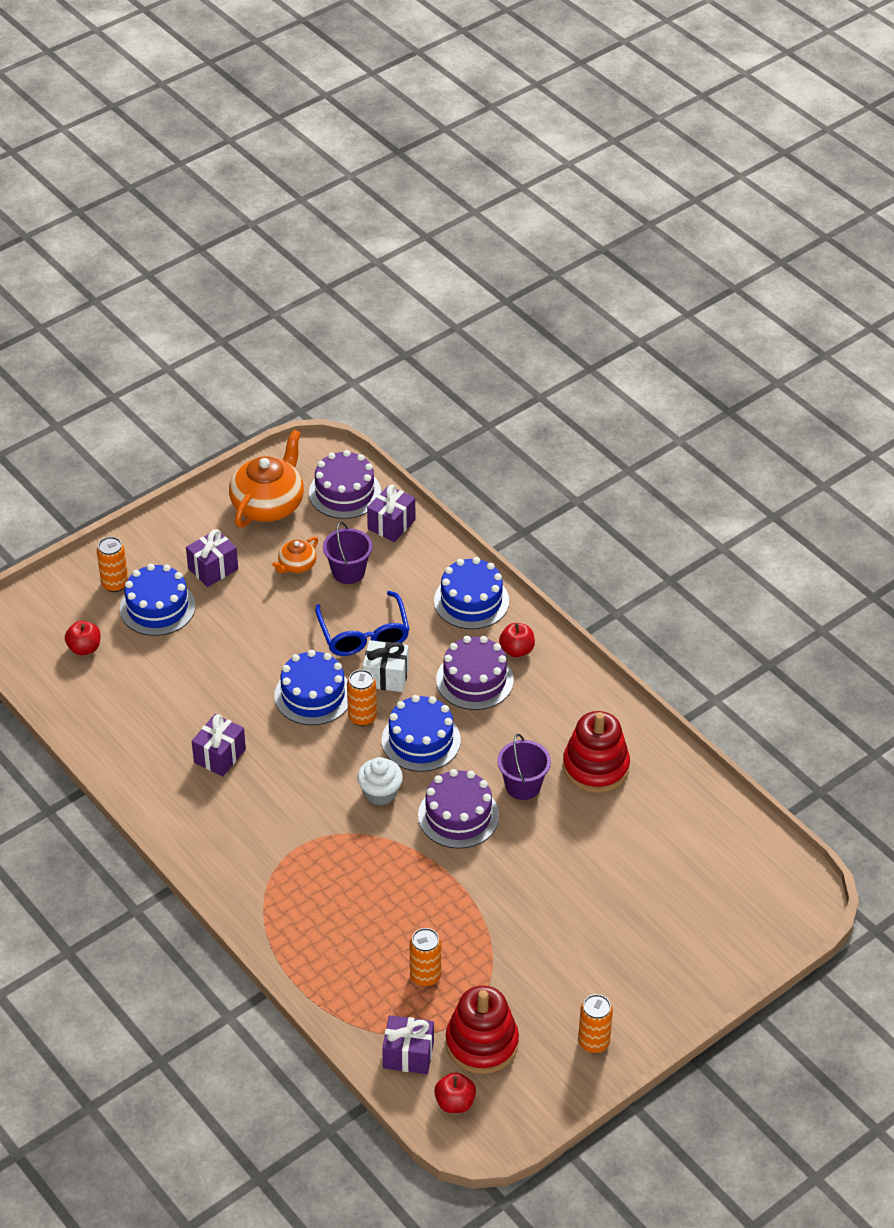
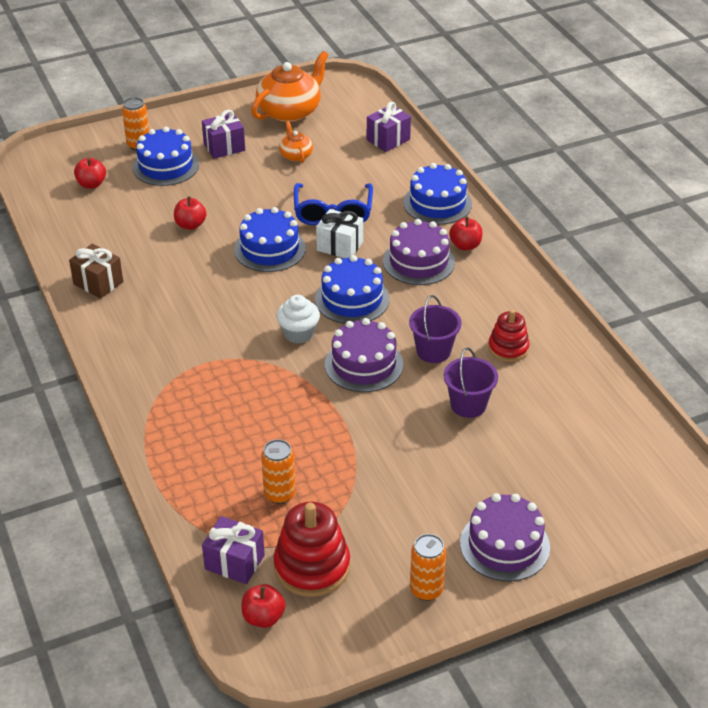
camera: 15 degrees right, 5 degrees down
purple gift [192,714,246,776] -> none
orange teapot [272,537,318,573] -> orange teapot turned 105 degrees clockwise [279,121,313,163]
purple cake [309,450,381,519] -> purple cake moved to [460,493,550,581]
purple bucket [323,521,373,584] -> purple bucket moved to [444,347,498,418]
orange can [347,670,377,726] -> none
red stacking toy [563,711,630,793] -> red stacking toy [488,310,530,362], size x0.63
none -> brown gift [69,244,123,299]
none -> red apple [174,196,207,230]

